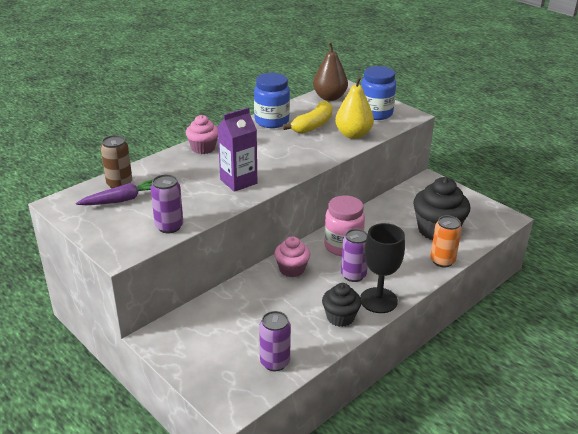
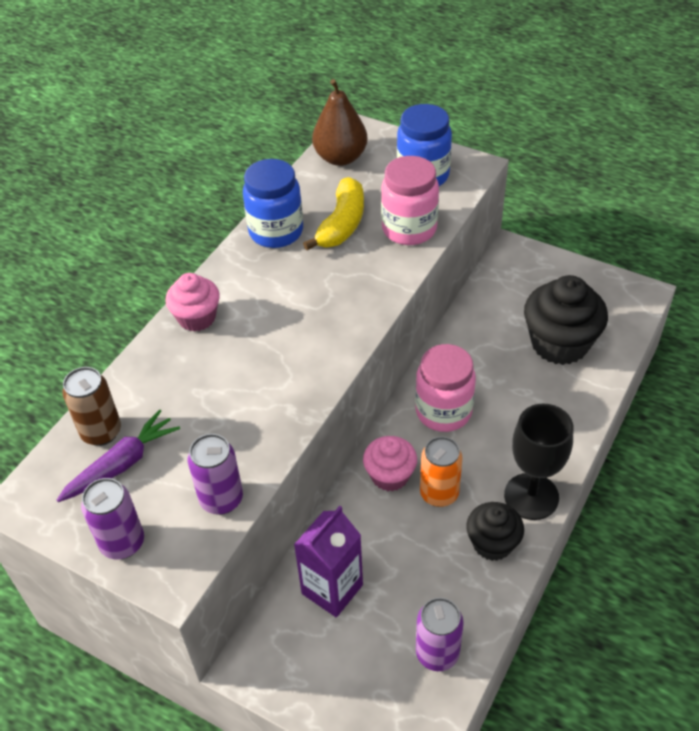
camera: 15 degrees left, 15 degrees up
purple carton [217,107,257,192] -> purple carton moved to [294,506,363,617]
yellow pear [335,76,374,139] -> pink jar [381,156,439,245]
purple can [341,229,368,282] -> purple can moved to [81,478,144,559]
orange can [430,215,462,268] -> orange can moved to [420,437,463,507]

